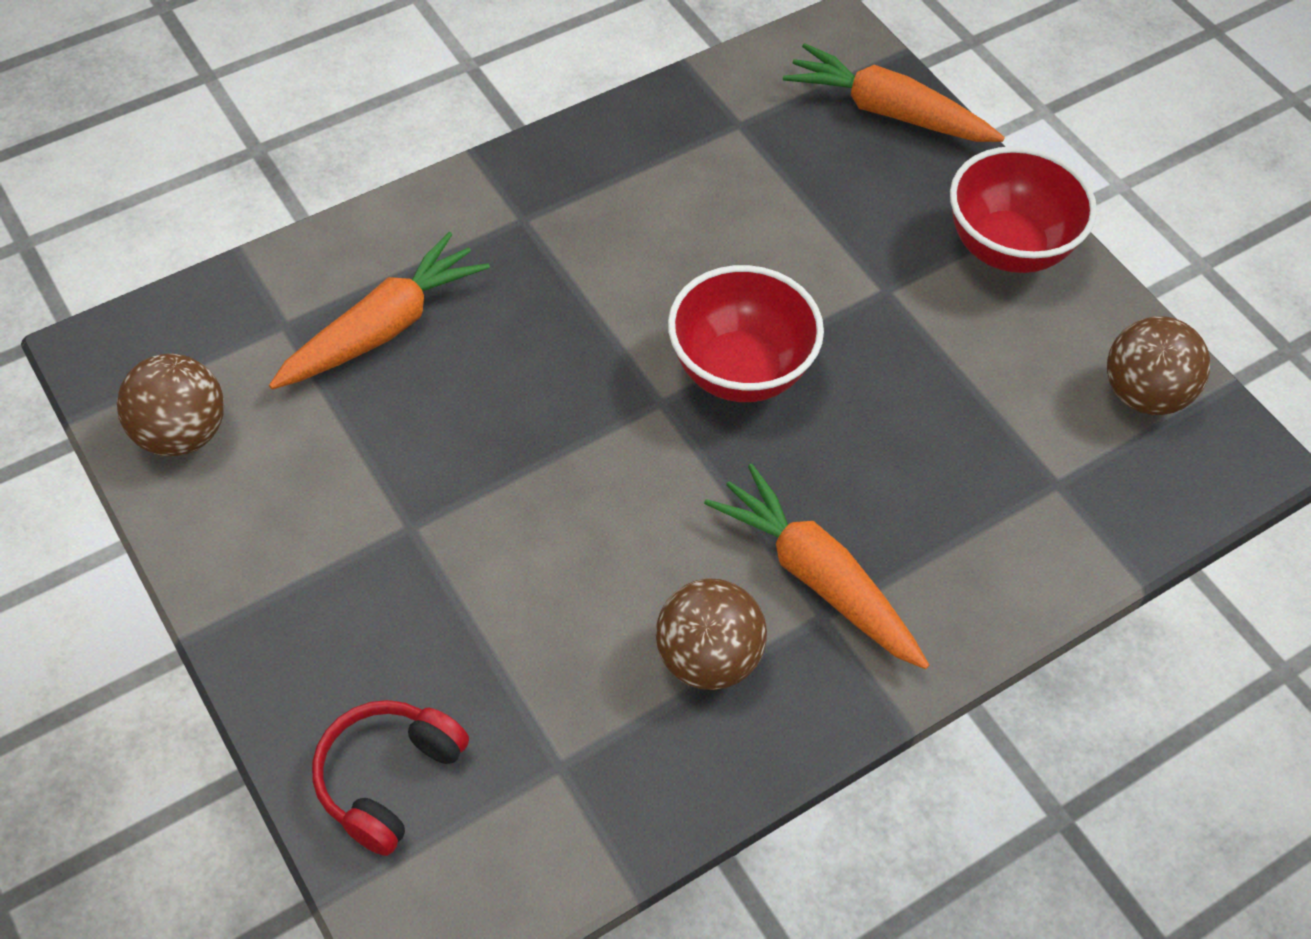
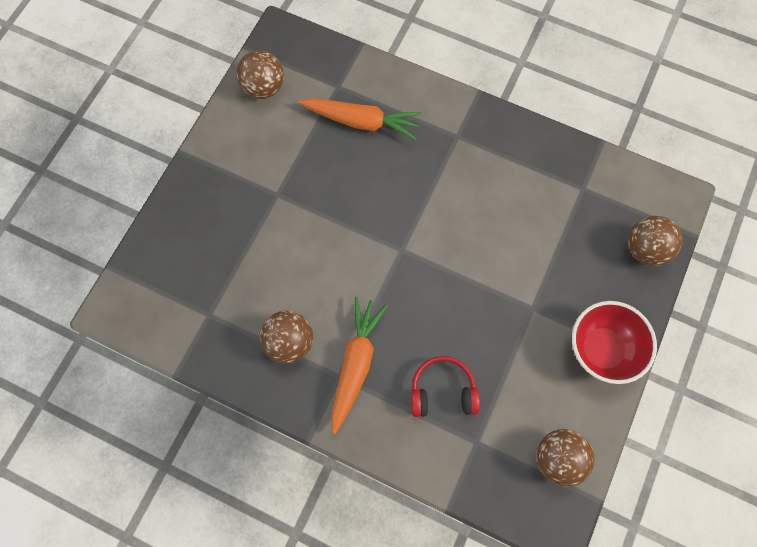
camera: 60 degrees right, 15 degrees up
red headphones [312,700,469,856] -> red headphones moved to [411,356,480,417]
red bowl [668,265,824,402] -> none
orange carrot [783,43,1005,142] -> brown ball [628,215,683,266]

